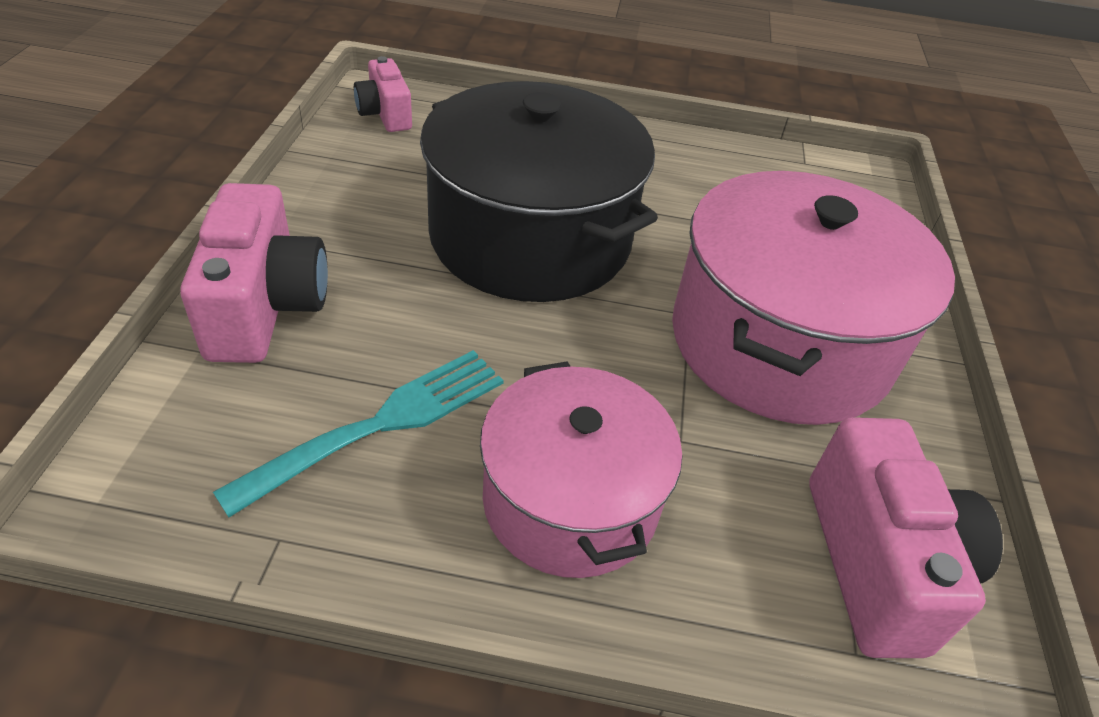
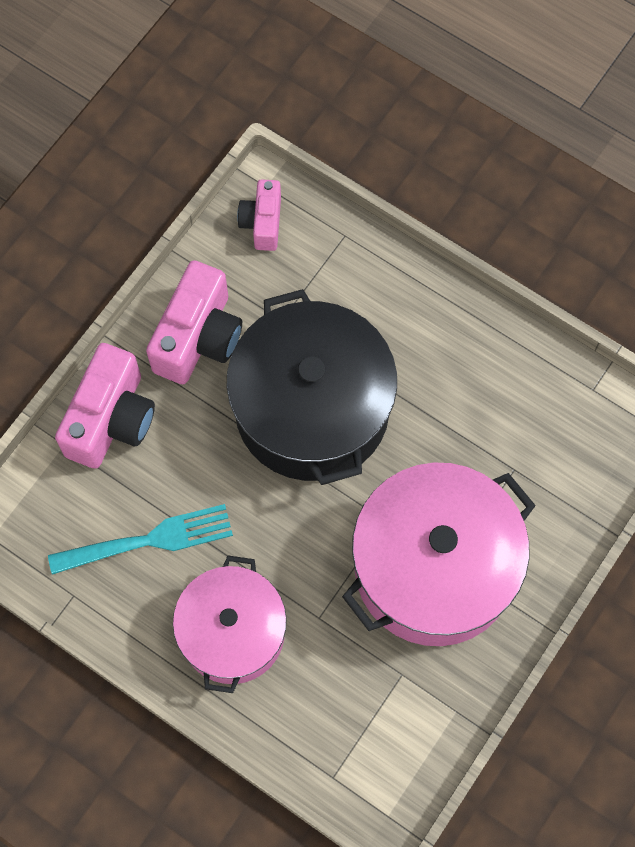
camera: 30 degrees right, 25 degrees up
pink camera [809,417,1003,658] -> pink camera moved to [146,260,242,384]

